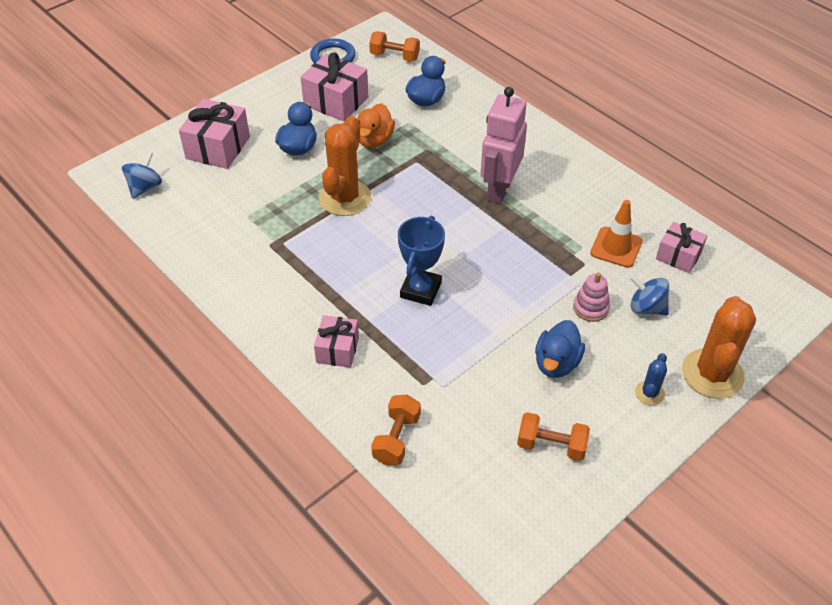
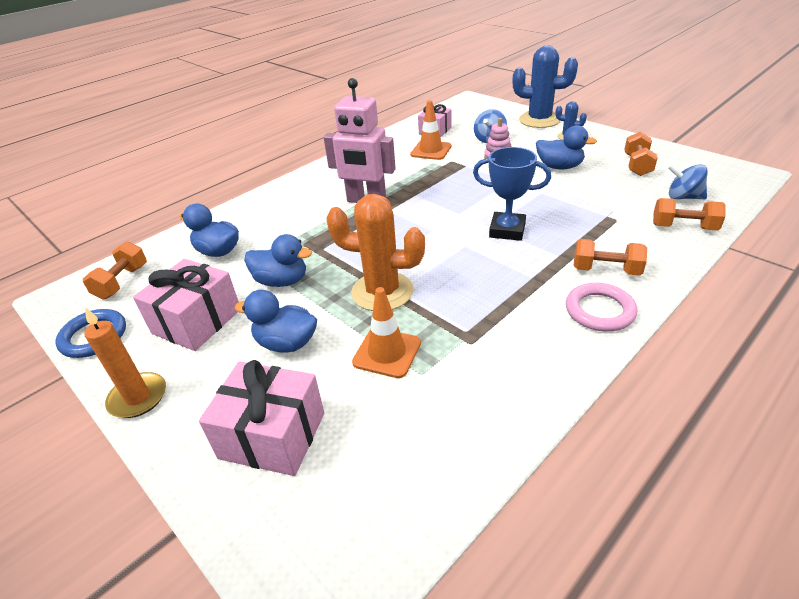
camera: 90 degrees left, 10 degrees down
blue spinning top [122,151,162,199] -> blue spinning top moved to [668,164,708,199]
pink gift [314,315,359,368] -> orange dumbbell [574,239,647,276]
orange duck [357,103,395,148] -> blue duck [244,234,312,287]
orange cactus [682,296,756,399] -> blue cactus [513,45,578,128]
none -> orange candle [84,307,166,418]
none -> orange traffic cone [352,287,421,378]
none -> pink ring [566,283,637,332]

